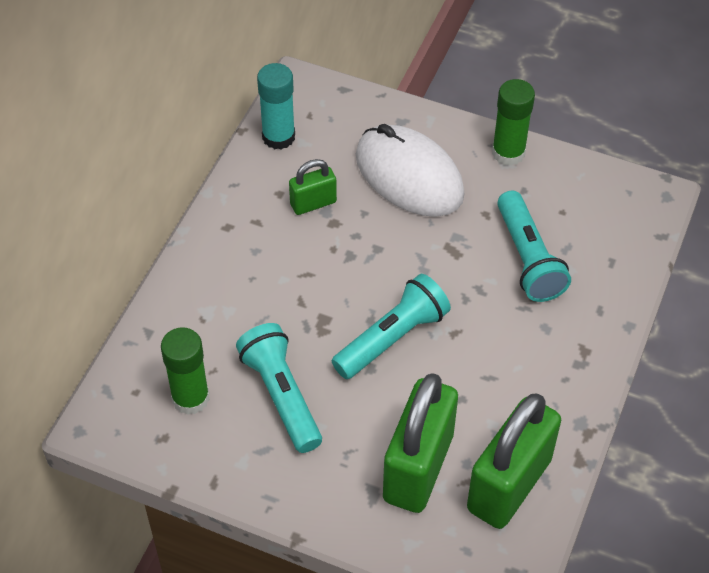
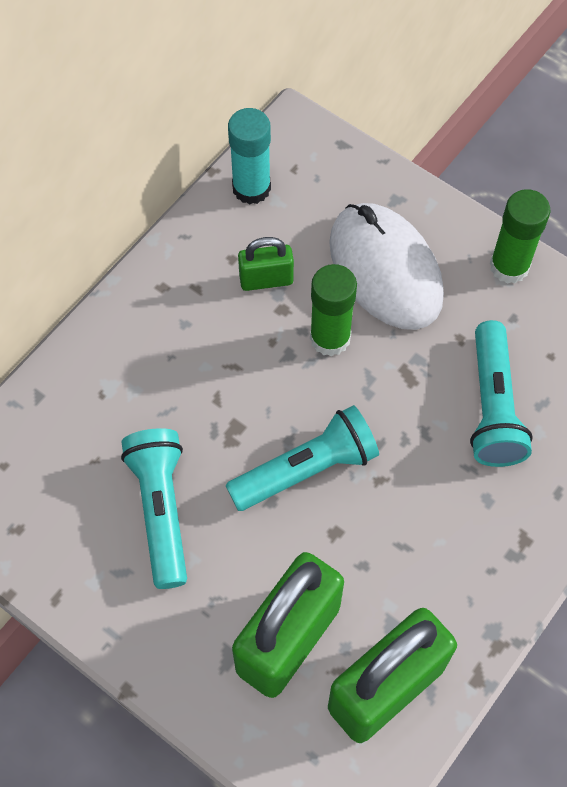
camera: 15 degrees right, 10 degrees up
green glue stick [161,327,210,415] -> green glue stick moved to [310,264,357,356]

